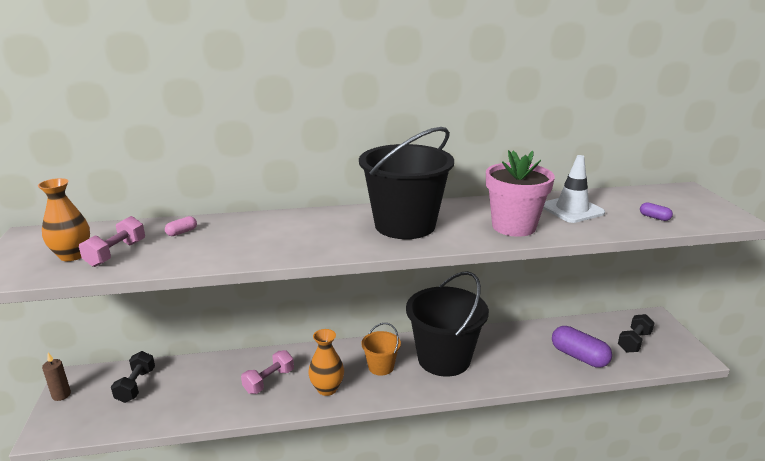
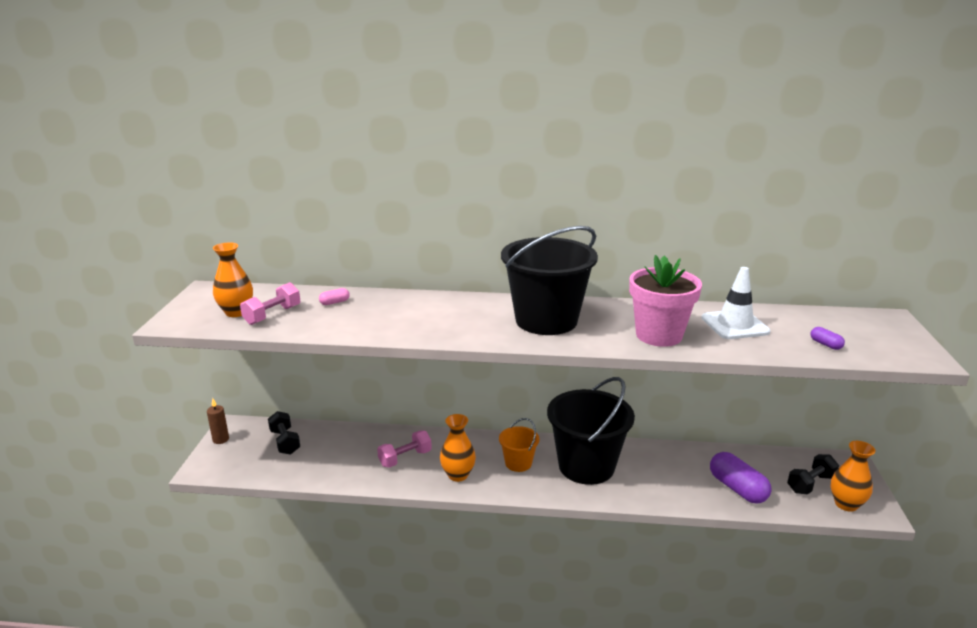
camera: 15 degrees right, 0 degrees up
black dumbbell [111,351,155,403] -> black dumbbell turned 45 degrees counterclockwise [268,411,300,455]
none -> orange vase [831,441,876,512]

